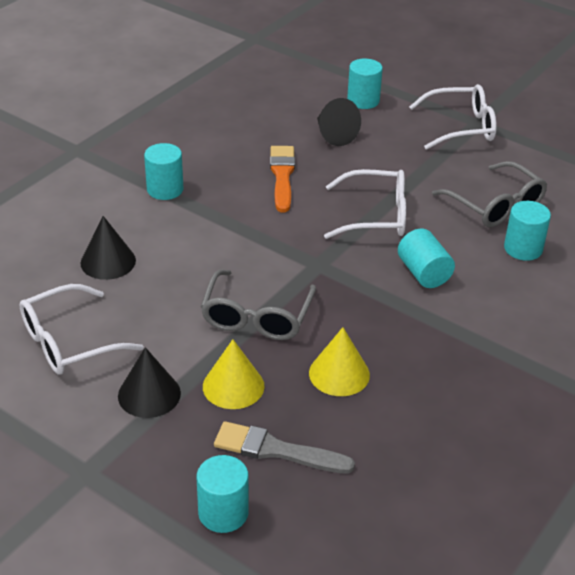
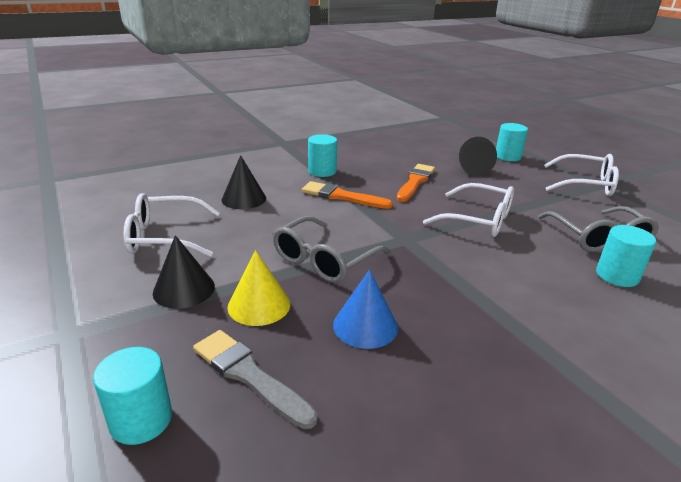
camera: 25 degrees right, 10 degrees down
yellow cone [309,327,370,396] -> blue cone [333,269,398,349]
turquoise cylinder [398,229,455,288] -> none
none -> orange brush [302,181,393,209]

